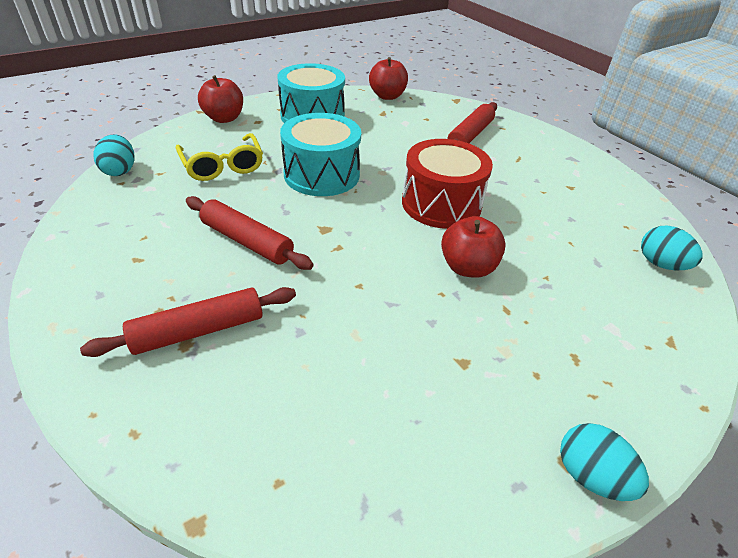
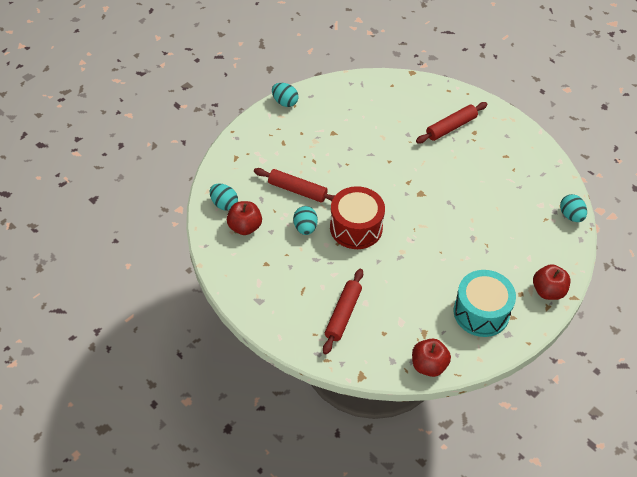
camera: 170 degrees right, 10 degrees up
yellow glasses [176,133,263,181] -> none
red rolling pin [186,196,314,270] -> red rolling pin moved to [254,168,335,203]
turquoise drum [280,113,361,196] -> none
red apple [441,216,506,278] -> red apple moved to [227,201,262,235]
none -> turquoise egg [293,206,318,235]

